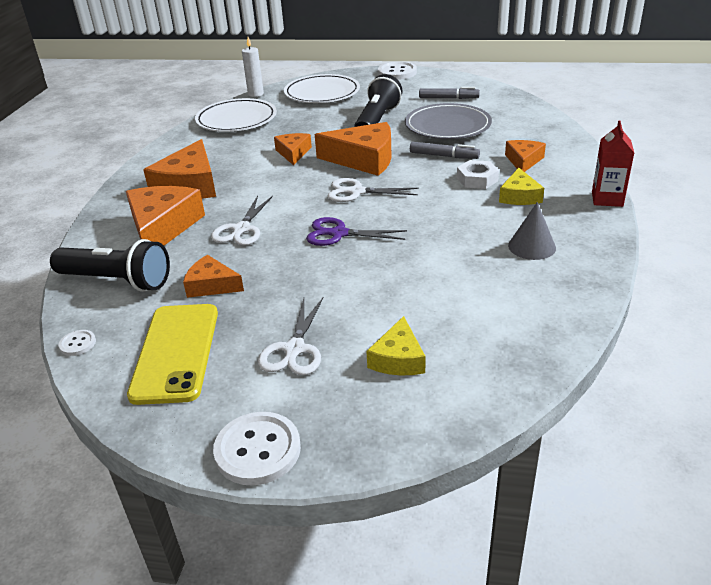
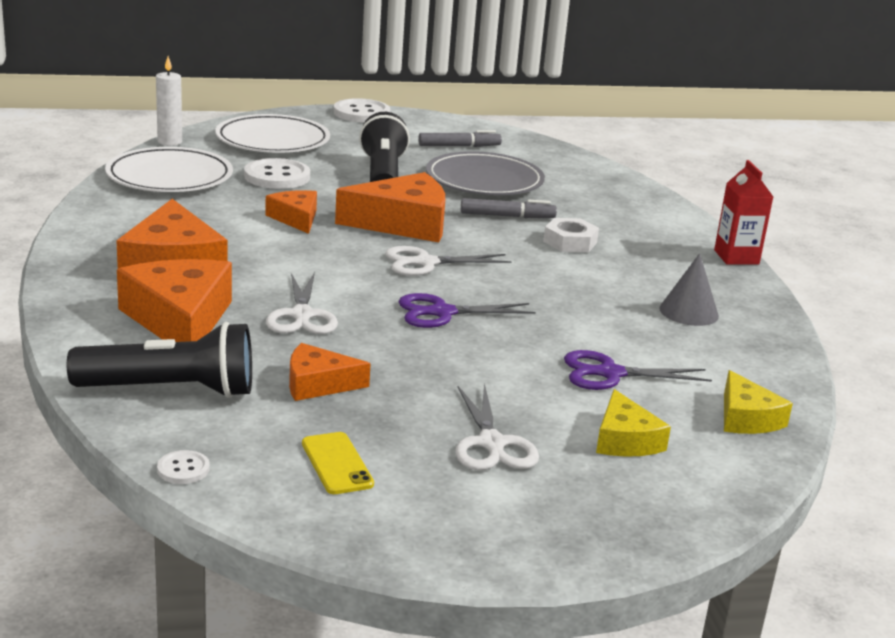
camera: 25 degrees left, 10 degrees down
yellow phone [127,304,218,405] -> yellow phone [302,432,374,494], size x0.51
white button [213,412,301,485] -> white button moved to [244,158,310,189]
yellow cheese [499,168,544,205] -> yellow cheese moved to [724,370,793,434]
orange cheese [505,140,546,172] -> none
none -> purple scissors [564,350,712,390]

